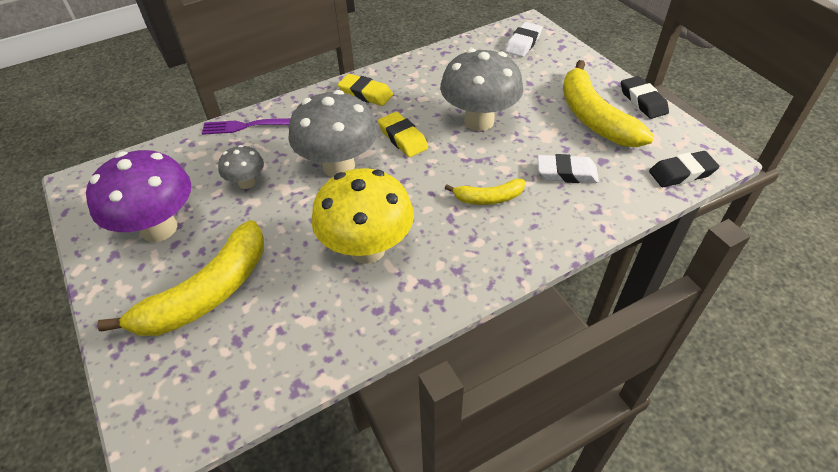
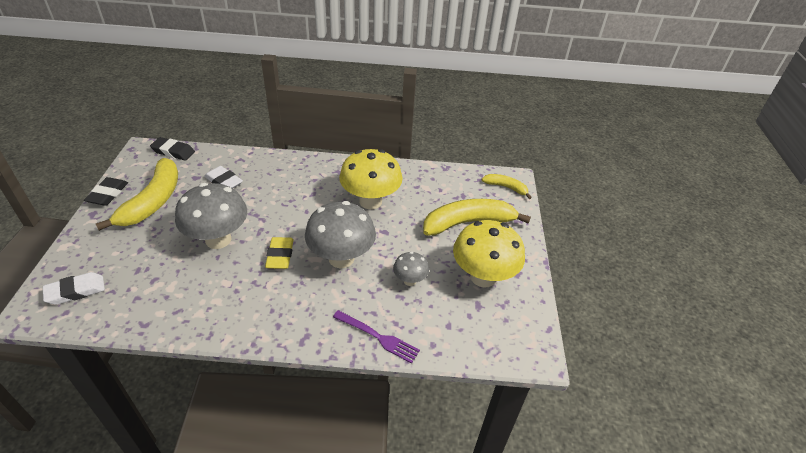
camera: 150 degrees left, 5 degrees down
purple mushroom [86,150,191,242] -> yellow mushroom [453,220,525,288]
yellow eraser [338,74,393,106] -> none
yellow banana [445,179,525,205] -> yellow banana moved to [482,174,532,199]

